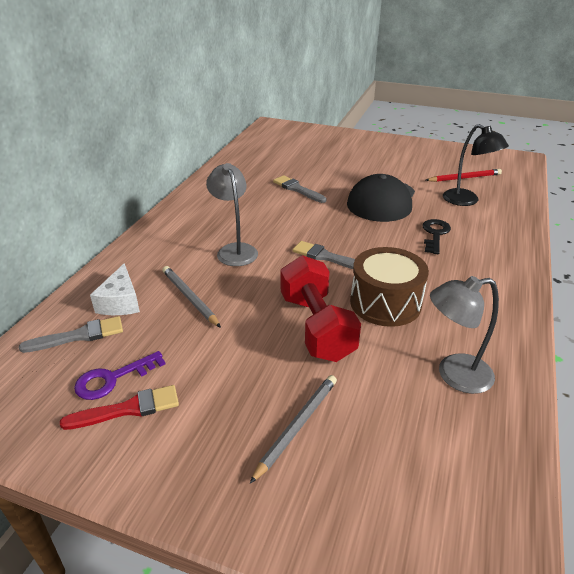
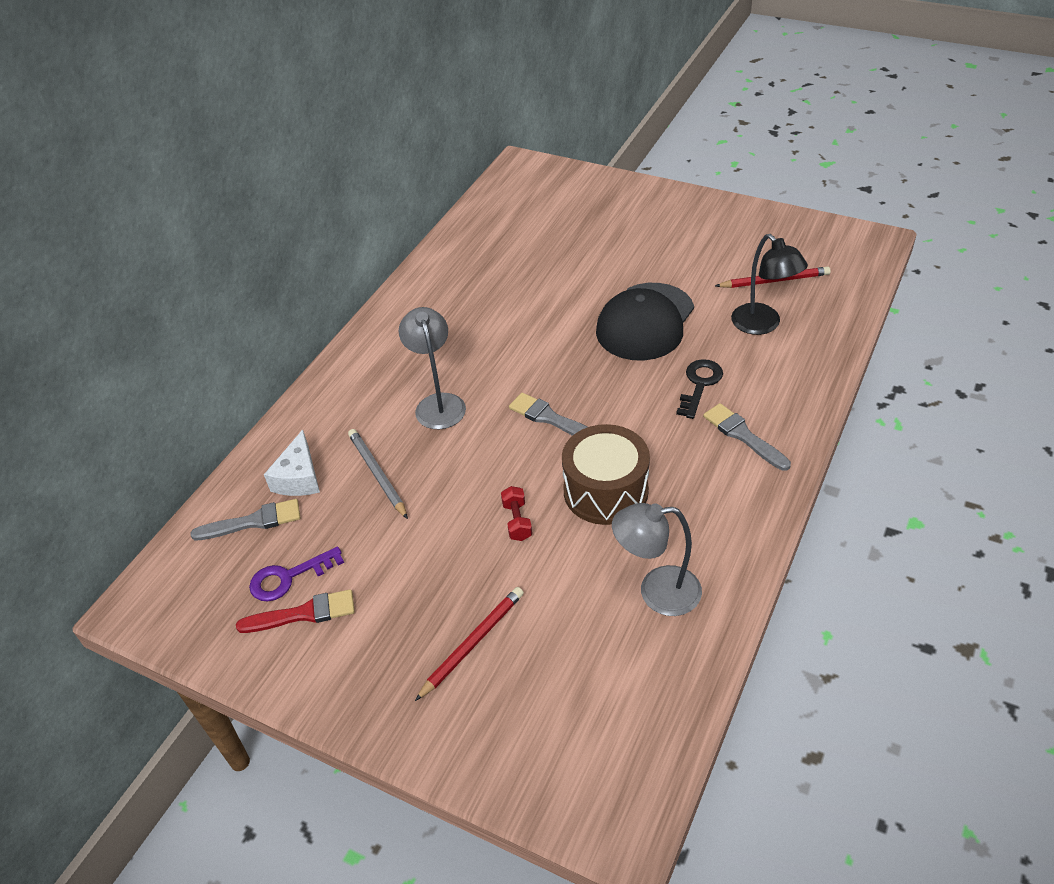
camera: 10 degrees right, 10 degrees up
grey pencil [250,375,337,484] -> red pencil [415,587,524,701]
grey brush [273,175,326,203] -> grey brush moved to [703,403,791,471]
red dumbbell [280,255,361,362] -> red dumbbell [501,486,532,541], size x0.42

